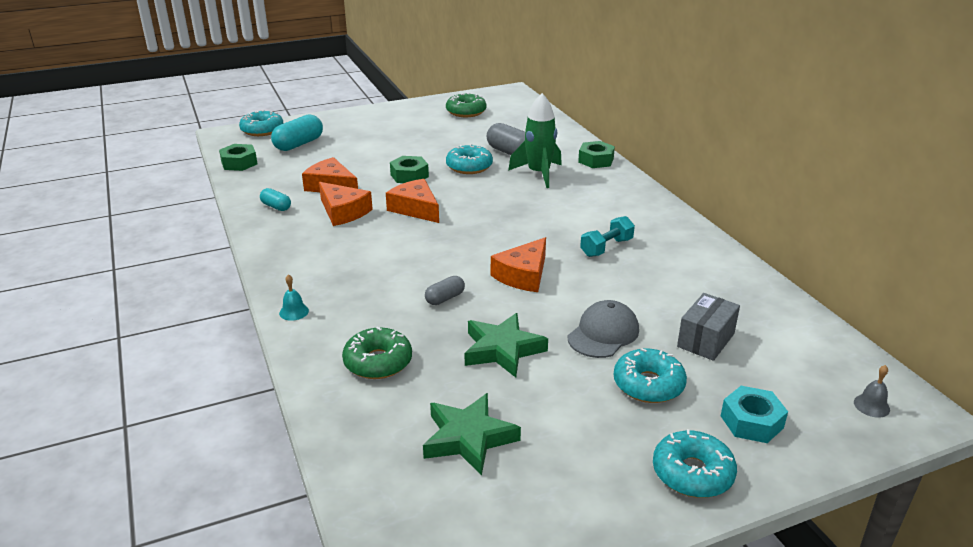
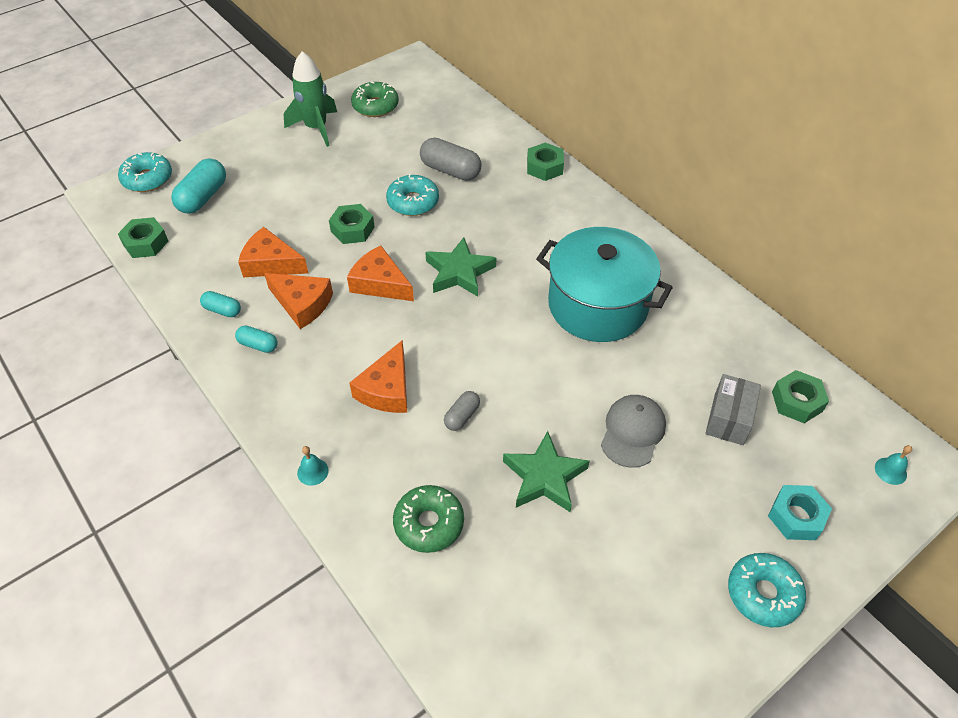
camera: 15 degrees left, 20 degrees up
green star [423,393,521,476] -> green star moved to [425,237,496,296]
orange cheese [491,237,546,292] -> orange cheese moved to [349,340,407,413]
green rocket [508,93,562,188] -> green rocket moved to [284,51,337,147]
turquoise dumbbell [580,216,635,257] -> turquoise pot [536,227,673,342]
turquoise donut [613,348,687,403] -> none
grey bell [854,365,890,418] -> turquoise bell [875,445,912,485]
none -> turquoise capsule [235,326,278,353]
none -> green nut [772,370,829,423]

